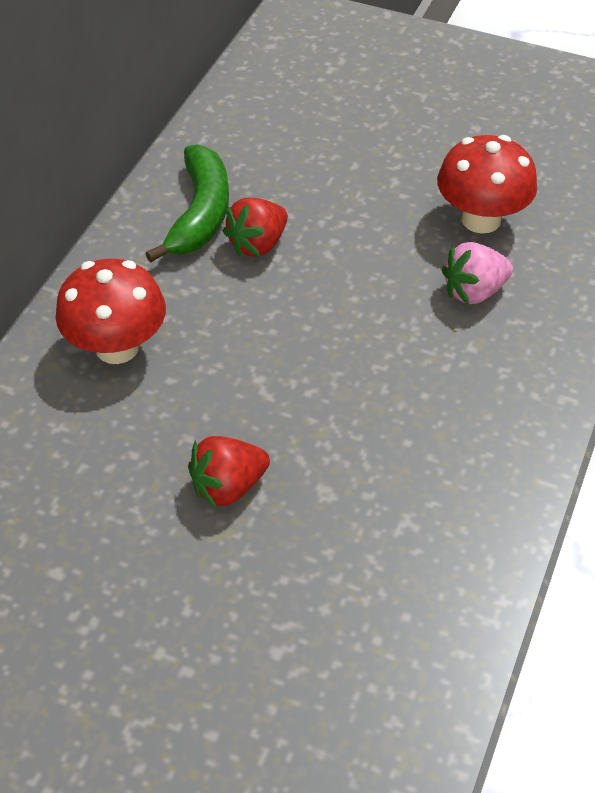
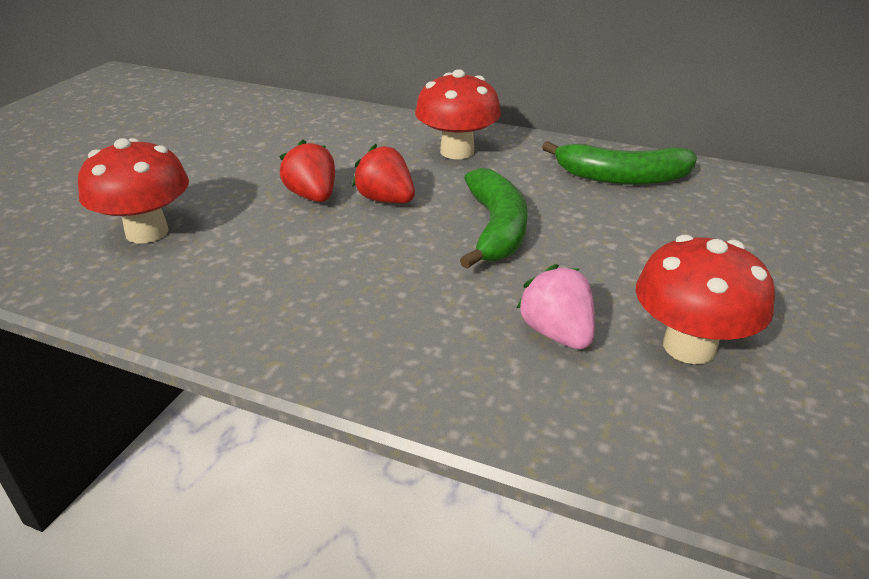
camera: 90 degrees right, 15 degrees down
red strawberry [223,198,288,257] -> red strawberry moved to [352,144,415,203]
none -> red mushroom [78,138,189,243]
none -> green banana [460,168,528,269]

